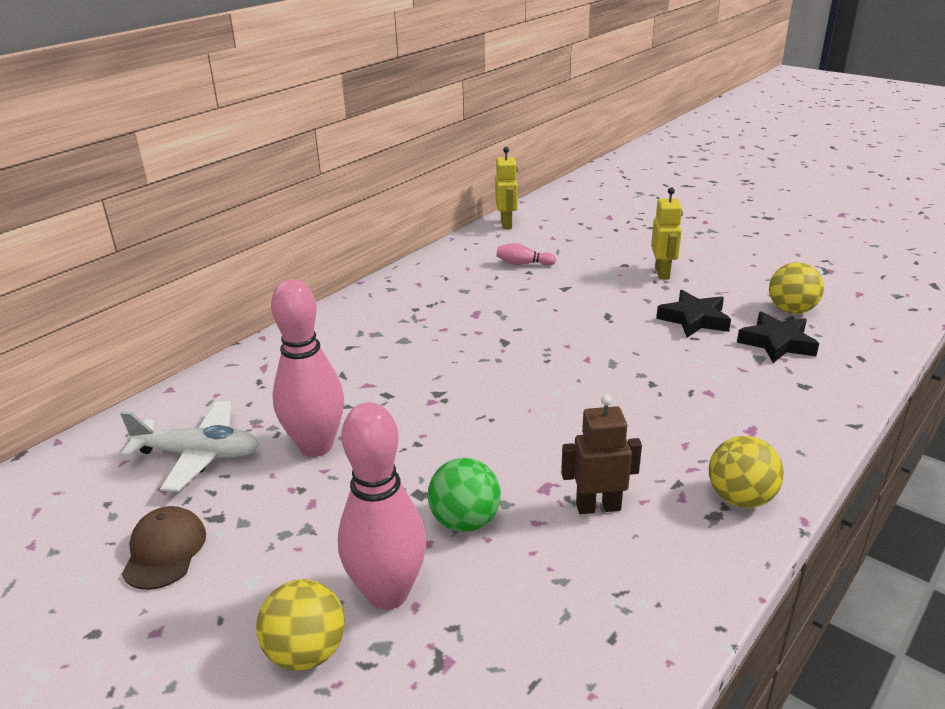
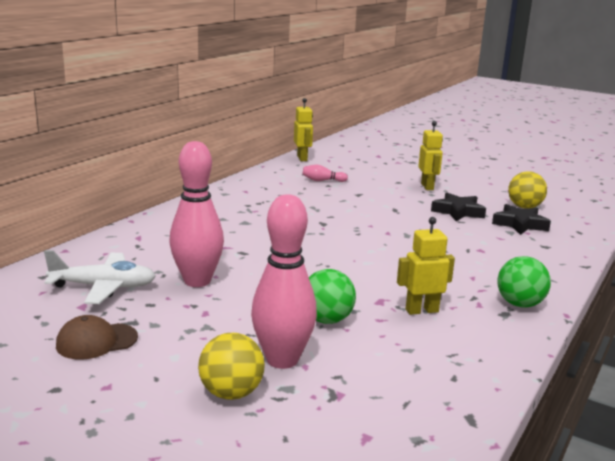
camera: 10 degrees left, 10 degrees down
brown cap [122,506,206,590] -> brown cap turned 105 degrees counterclockwise [56,315,138,360]
brown robot [561,395,642,514] -> yellow robot [397,217,455,315]
yellow ball [709,436,784,508] -> green ball [497,256,551,308]

